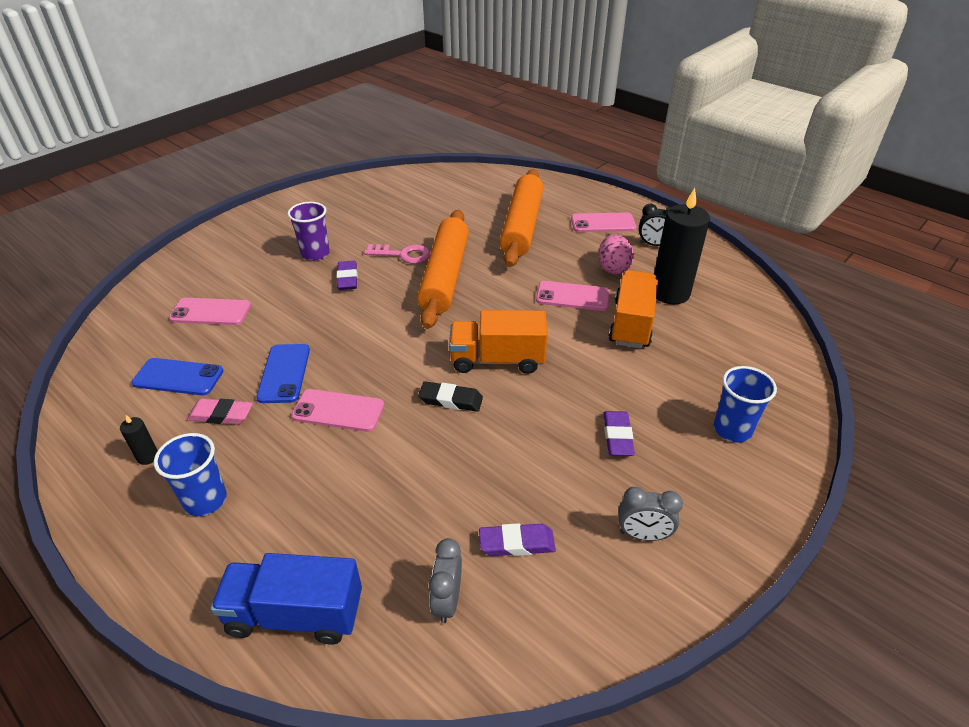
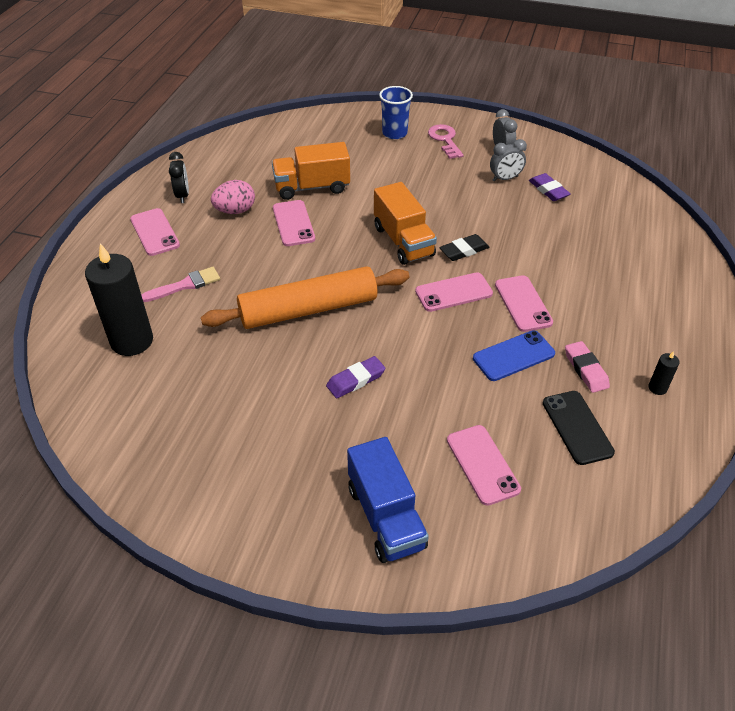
camera: 115 degrees left, 5 degrees up
blue phone [131,358,223,395] -> black phone [543,391,615,465]
blue cup [154,433,227,516] -> none
blue truck [210,553,362,645] -> blue truck moved to [347,437,429,563]
purple cup [288,202,330,261] -> none
pink key [364,244,431,264] -> pink key moved to [428,124,464,159]
black eraser [418,382,483,412] -> black eraser turned 75 degrees clockwise [439,234,489,261]
grey clock [429,538,462,623] -> grey clock moved to [490,139,527,181]
orange rolling pin [500,169,543,267] -> pink brush [141,267,220,302]
purple eraser [603,411,635,456] -> none
black candle [654,188,710,304] -> black candle moved to [85,243,153,356]
none -> pink phone [415,272,493,312]

